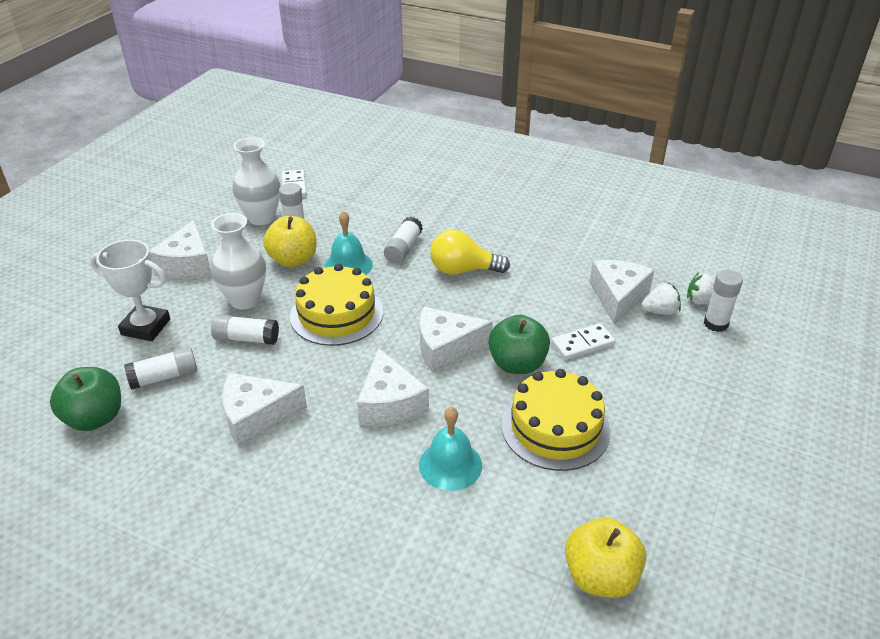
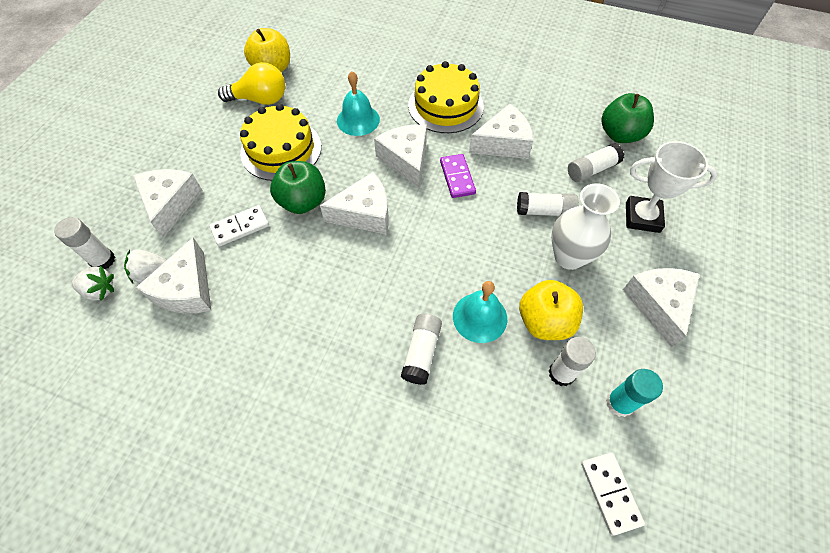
camera: 175 degrees right, 20 degrees up
white vase [232,137,280,225] -> turquoise glue stick [606,369,663,417]
yellow cake [290,264,383,346] -> yellow cake moved to [408,61,484,133]
yellow light bulb [430,229,510,275] -> yellow light bulb moved to [218,62,285,105]
none -> white cheese [133,169,203,238]
none -> purple domino [440,154,476,198]

